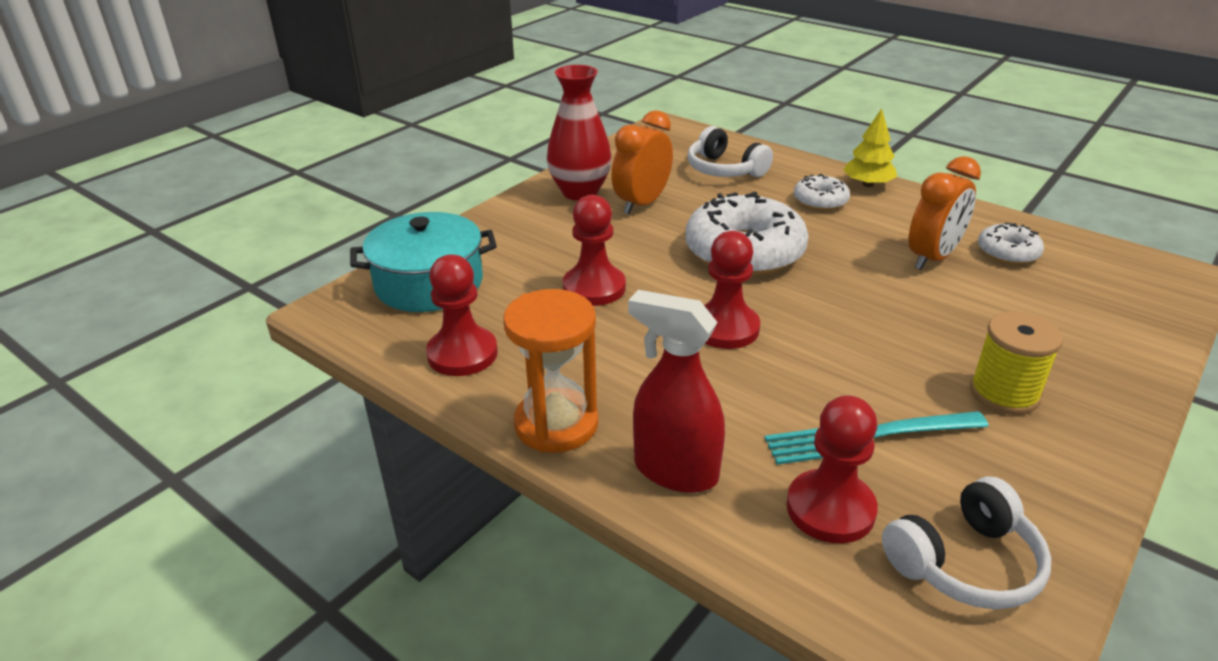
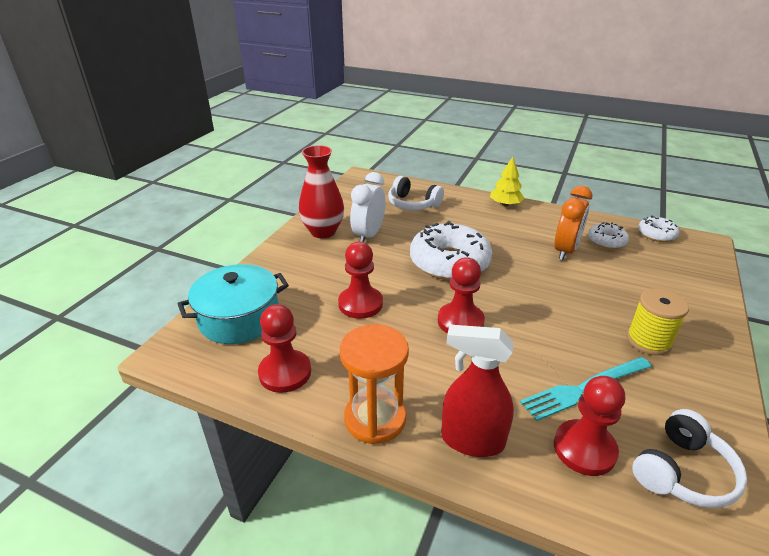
camera: 15 degrees left, 0 degrees up
orange clock [611,110,673,214] -> white clock [350,172,386,242]
white donut [794,174,850,211] -> white donut moved to [638,216,680,242]

